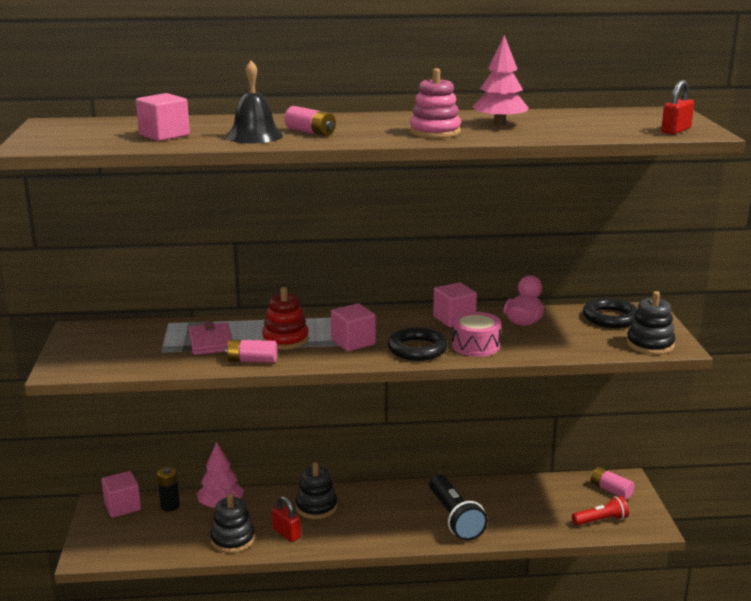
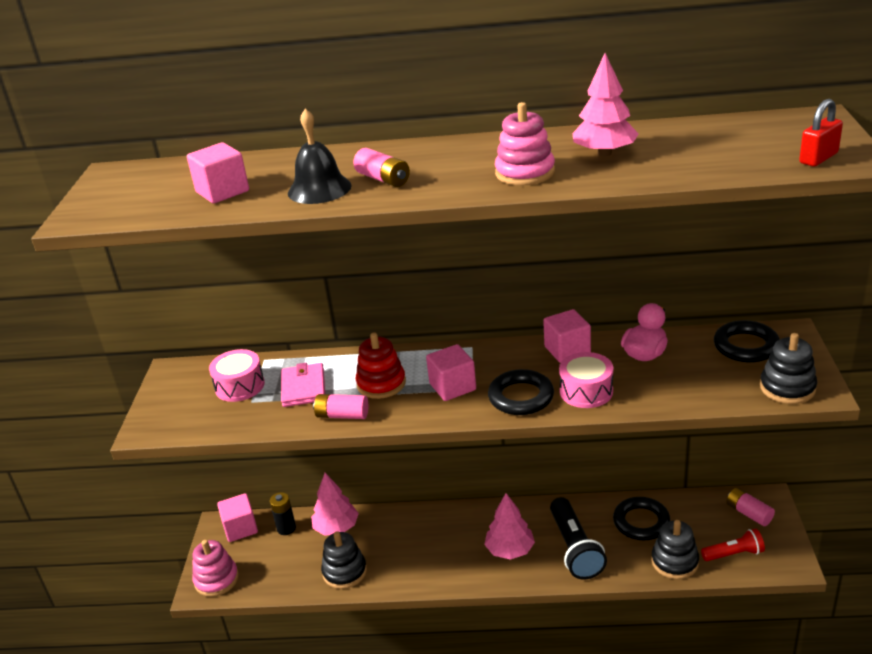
camera: 10 degrees right, 10 degrees up
red padlock [272,496,301,542] -> none
black stacking toy [295,462,338,519] -> black stacking toy moved to [651,520,699,579]
none -> pink stacking toy [192,540,239,597]
none -> pink drum [209,349,265,402]
none -> pink tree [484,493,535,560]
none -> black ring [613,497,670,540]

